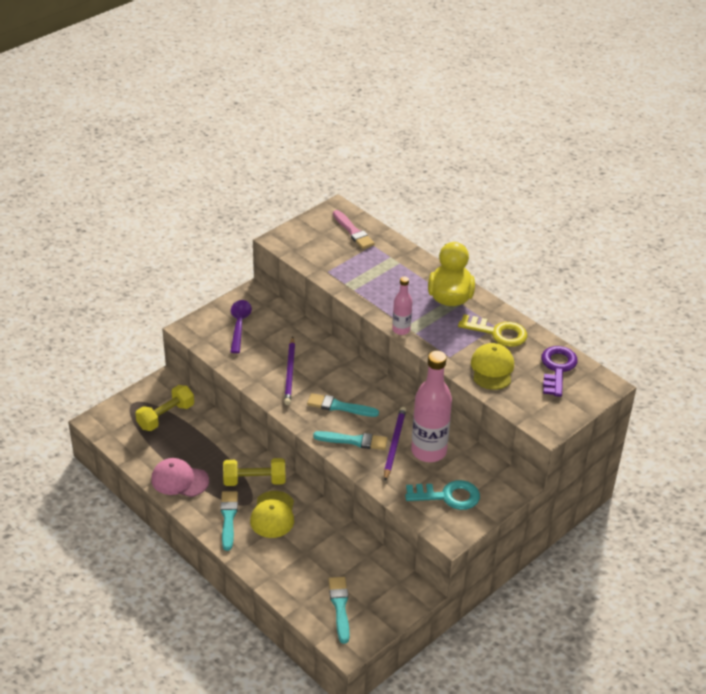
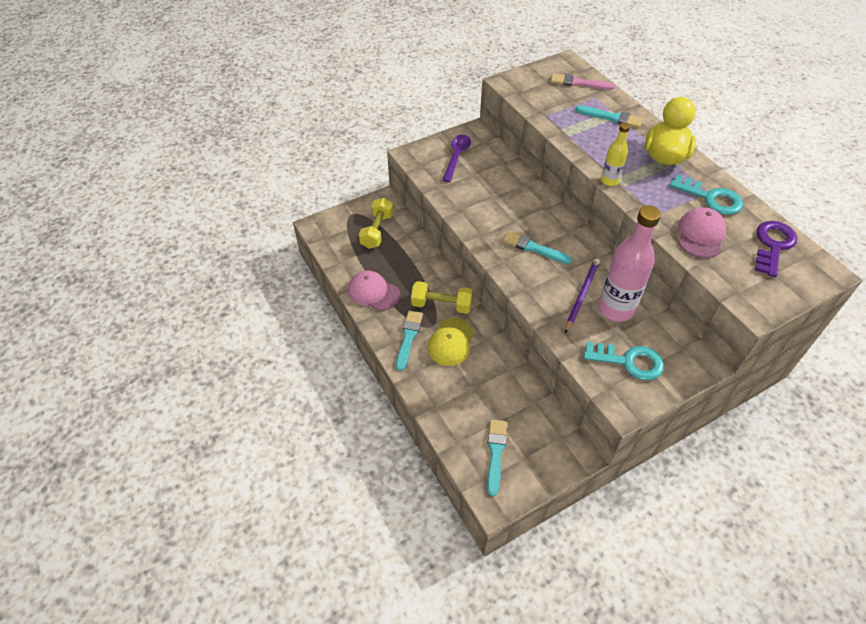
camera: 15 degrees right, 10 degrees up
yellow dumbbell [135,385,194,431] -> yellow dumbbell turned 45 degrees counterclockwise [359,198,394,249]
purple pencil [284,337,295,405] -> none
turquoise brush [313,431,388,450] -> turquoise brush moved to [575,105,643,128]
pink brush [333,210,375,249] -> pink brush turned 120 degrees clockwise [551,73,615,90]
pink bottle [392,276,412,335] -> yellow bottle [601,123,630,186]
yellow key [458,314,527,347] -> turquoise key [670,174,743,215]
yellow cap [471,343,514,390] -> pink cap [678,207,726,258]

